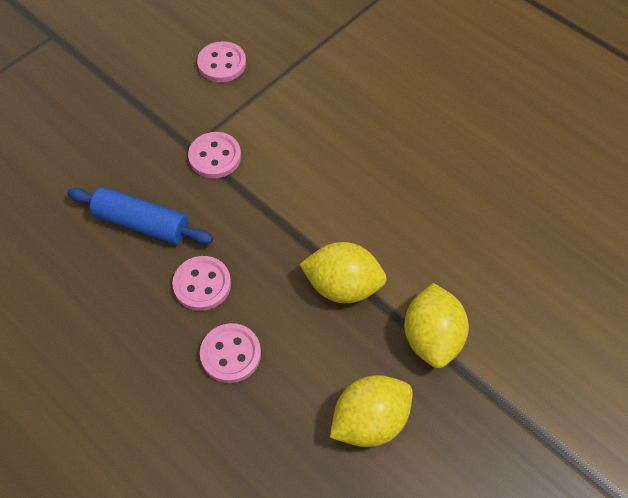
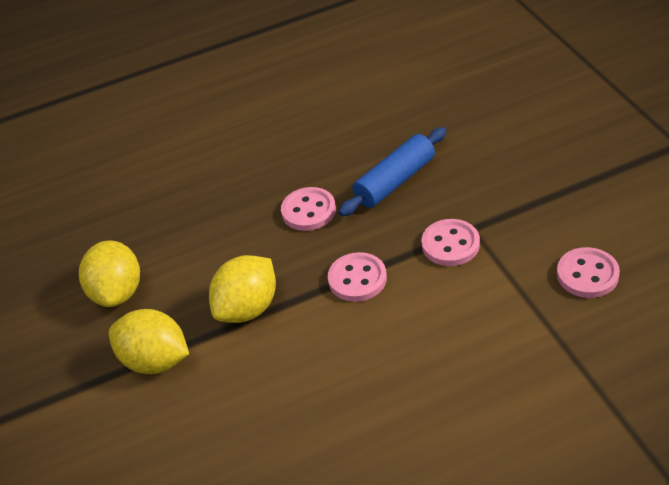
camera: 120 degrees right, 15 degrees down
pink button [200,323,261,383] -> pink button moved to [328,252,387,302]

